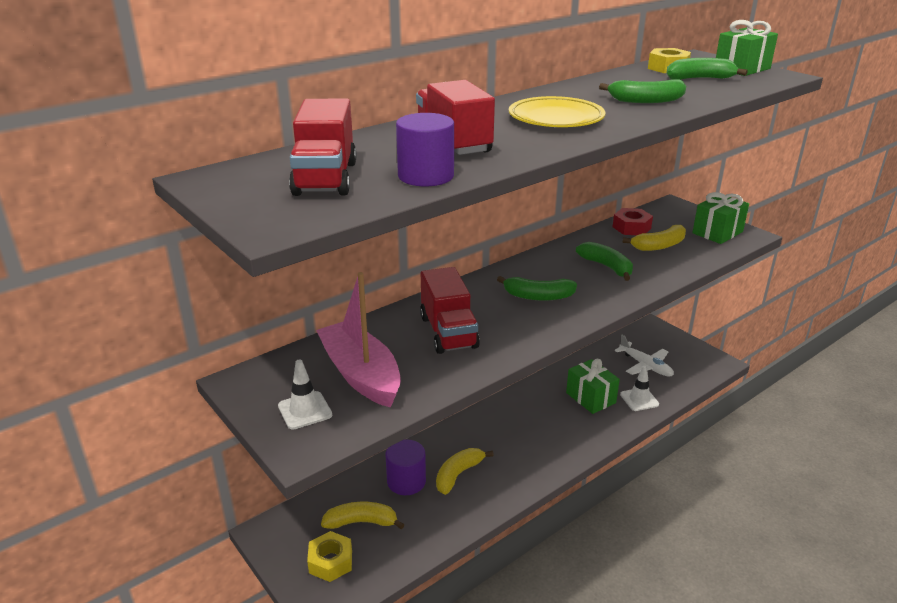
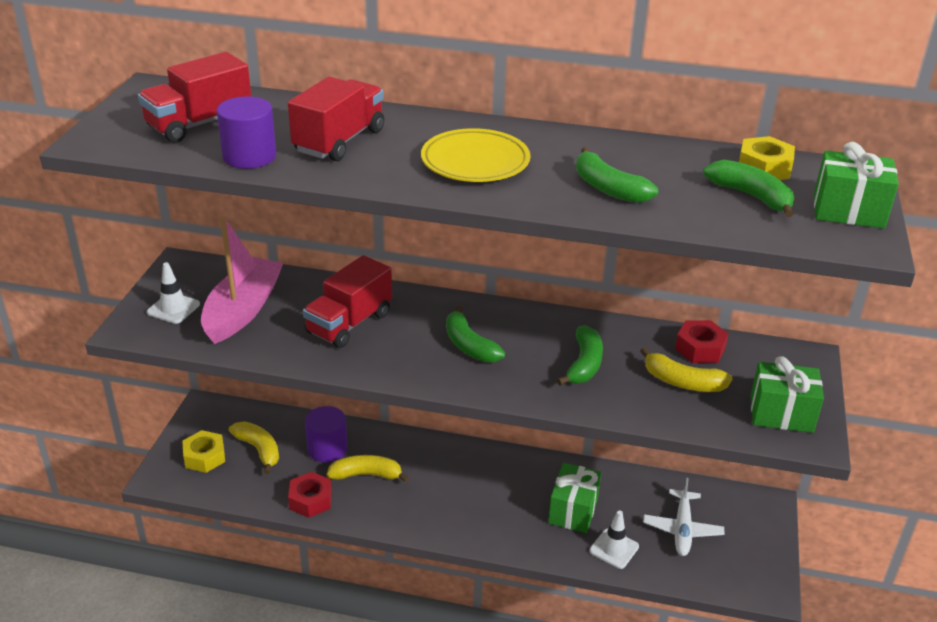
camera: 50 degrees right, 5 degrees up
none -> red nut [288,472,332,518]

